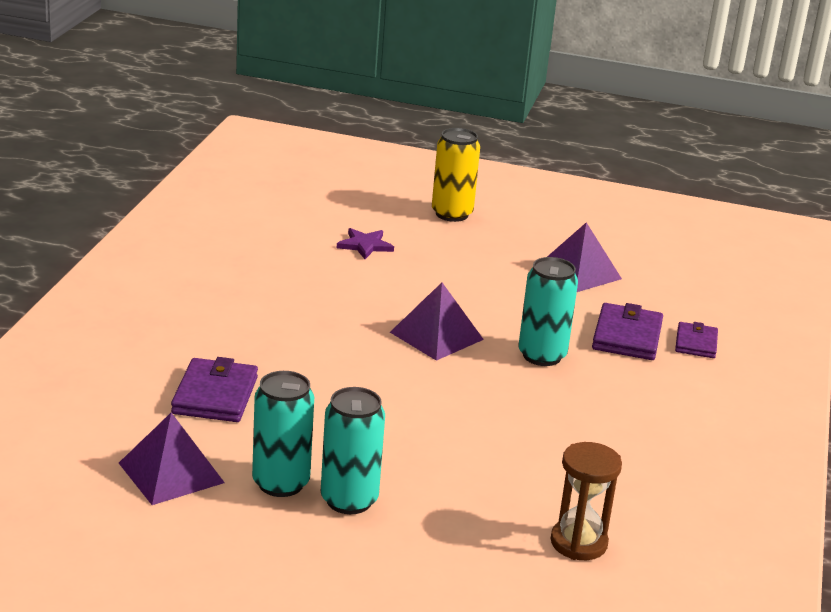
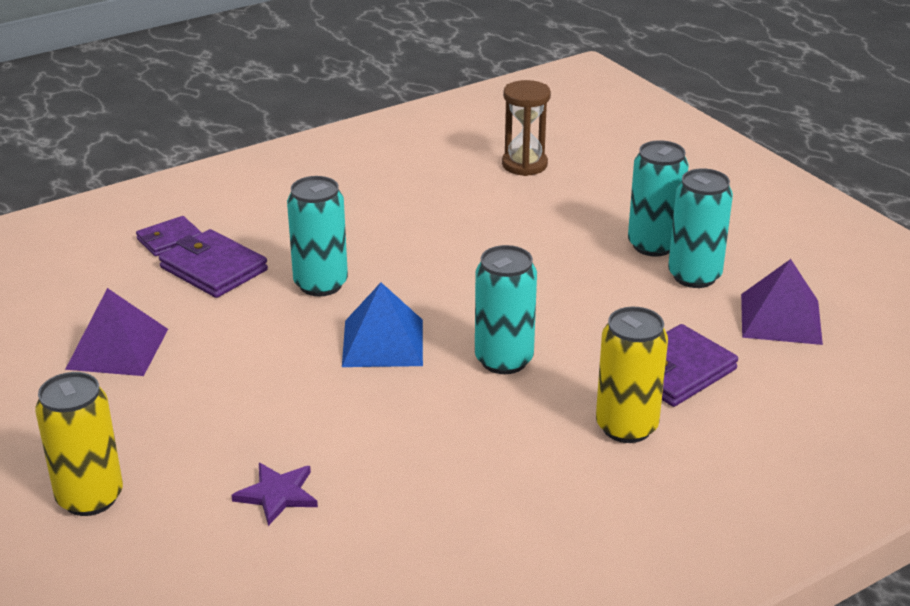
camera: 135 degrees left, 5 degrees up
purple pyramid [390,283,484,361] -> blue pyramid [342,282,423,367]
purple wallet [592,303,663,360] -> purple wallet turned 75 degrees clockwise [159,229,268,298]
none -> turquoise can [475,245,537,374]
none -> yellow can [596,307,668,443]

